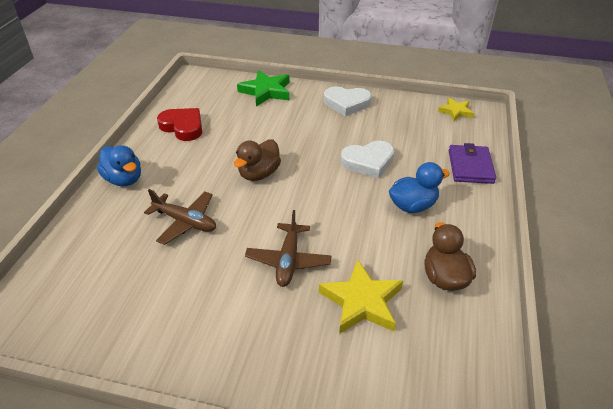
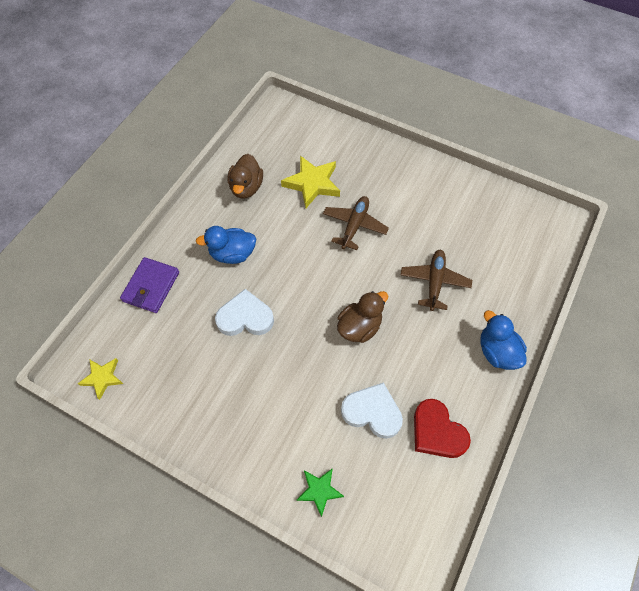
camera: 165 degrees left, 20 degrees up
brown plane [144,189,216,245] -> brown plane turned 60 degrees clockwise [401,250,472,311]
green star [237,70,290,106] -> green star [297,468,344,517], size x0.60
white heart [324,86,372,116] -> white heart moved to [341,382,403,439]

